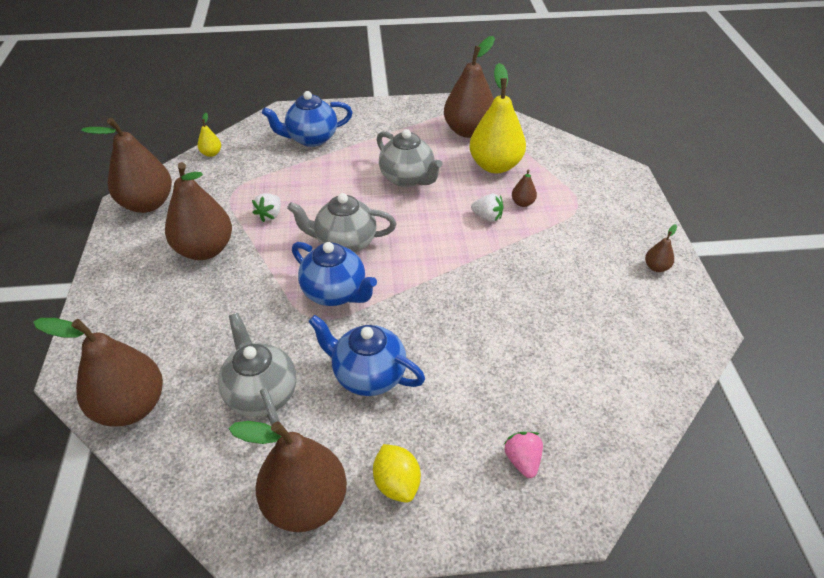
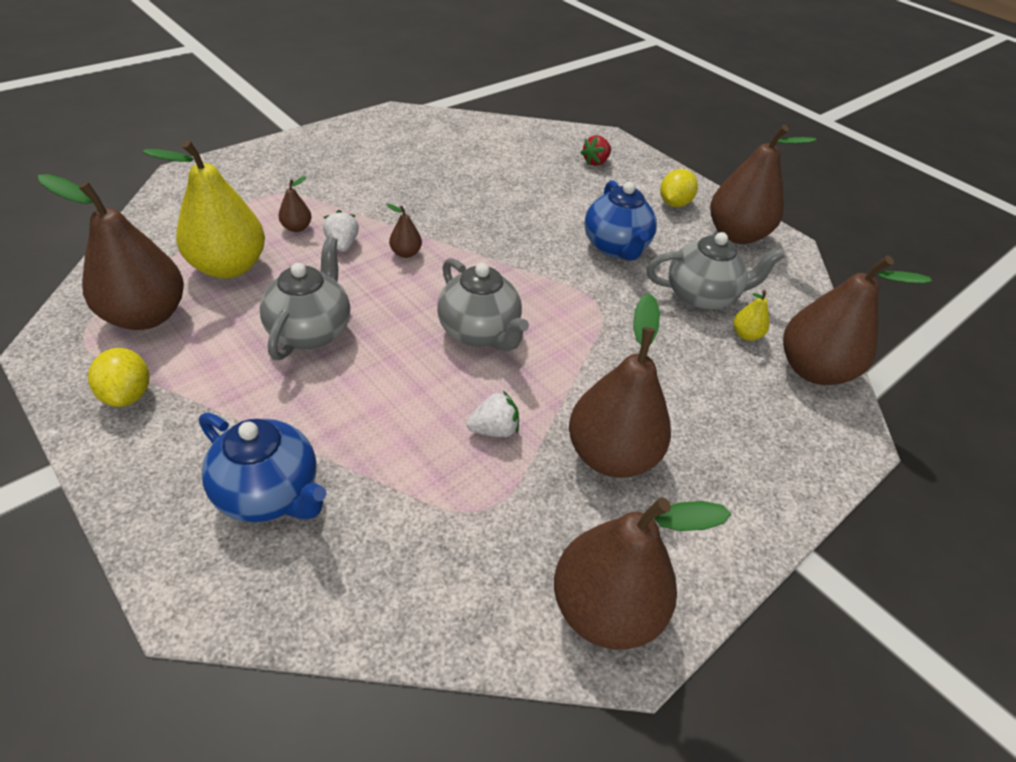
camera: 130 degrees left, 0 degrees up
yellow pear [198,113,221,157] -> yellow pear moved to [733,290,769,341]
grey teapot [218,313,296,426] -> grey teapot turned 120 degrees counterclockwise [647,232,785,311]
blue teapot [292,242,377,306] -> none
pink strawberry [503,432,543,478] -> red strawberry [581,135,611,166]
brown pear [645,224,677,272] -> brown pear moved to [386,203,422,258]
none -> yellow lemon [88,348,150,407]

